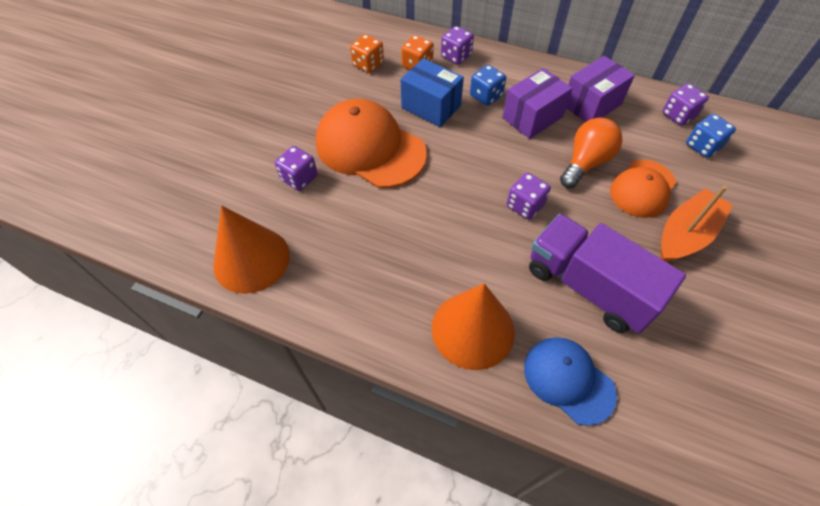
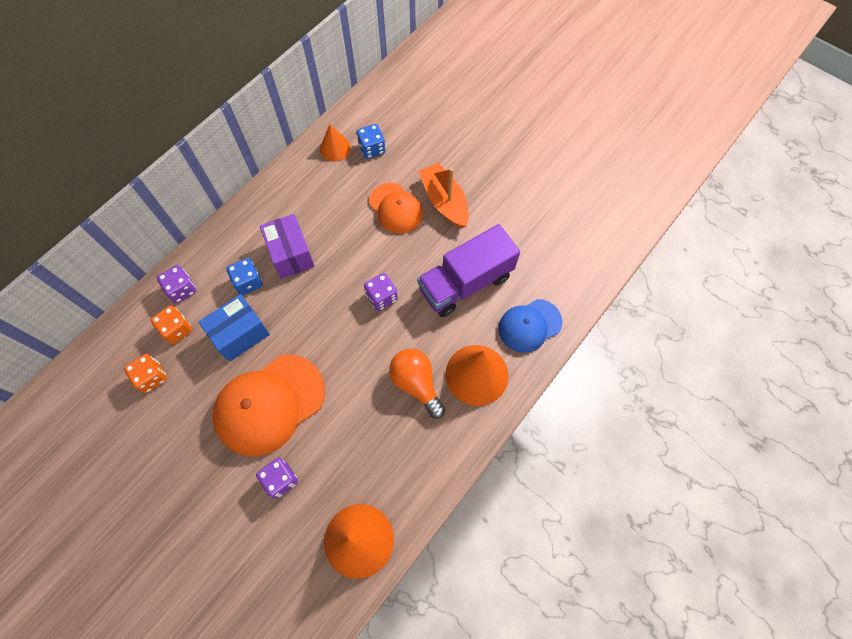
camera: 75 degrees left, 10 degrees up
orange light bulb [560,118,623,188] -> orange light bulb moved to [389,349,445,419]
purple box [566,56,635,122] -> none
purple dice [662,83,709,126] -> orange cone [320,124,351,162]

